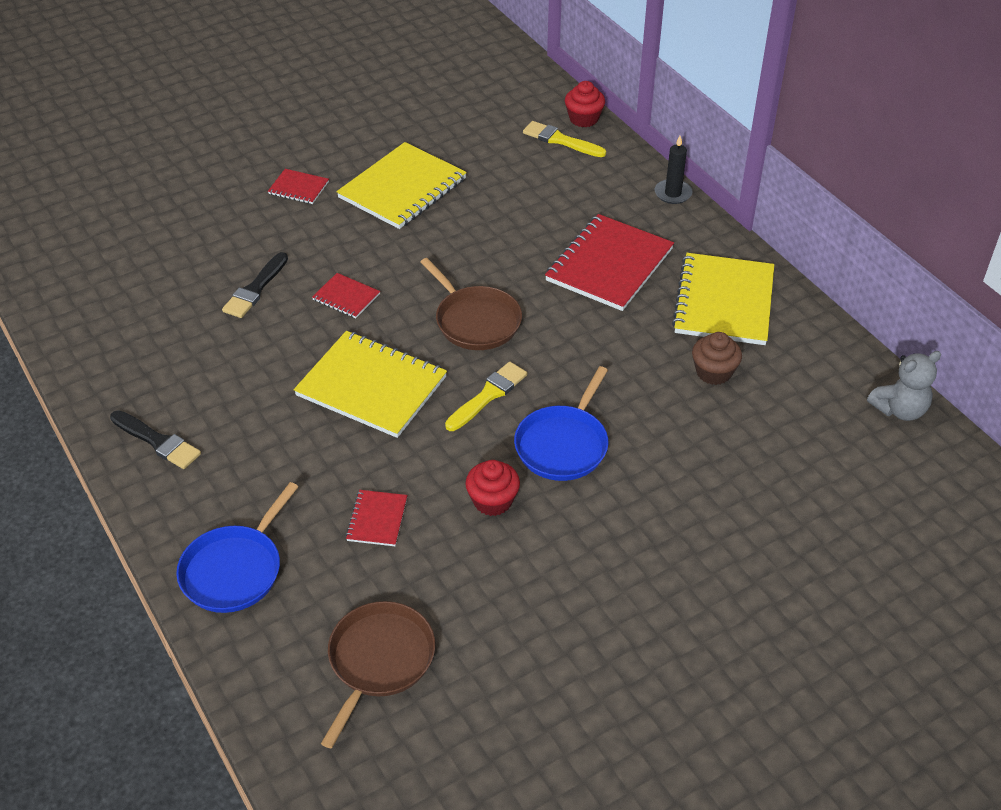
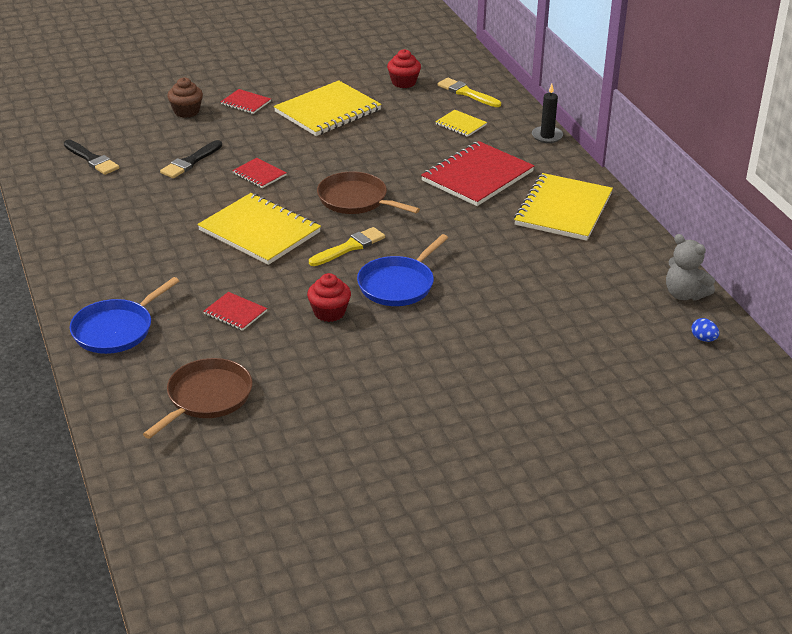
camera: 10 degrees right, 10 degrees down
black brush [110,410,201,469] -> black brush moved to [64,139,119,175]
red notebook [346,490,407,546] -> red notebook turned 75 degrees counterclockwise [203,292,267,331]
brown pan [421,258,522,350] -> brown pan turned 150 degrees clockwise [317,172,420,214]
red cupcake [565,81,605,127] -> red cupcake moved to [387,49,421,88]
brown cupcake [692,332,742,385] -> brown cupcake moved to [167,77,203,118]
grey teddy bear [867,351,941,421] -> grey teddy bear turned 60 degrees clockwise [666,234,715,301]
none -> yellow notebook [435,110,487,137]
none -> blue egg [691,318,719,342]

